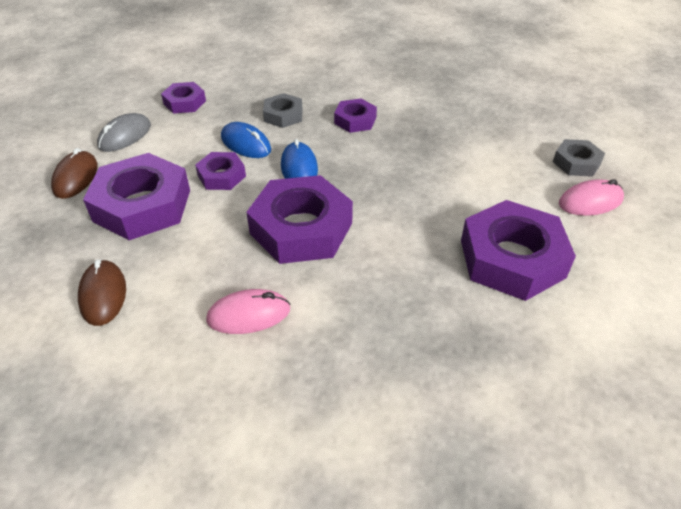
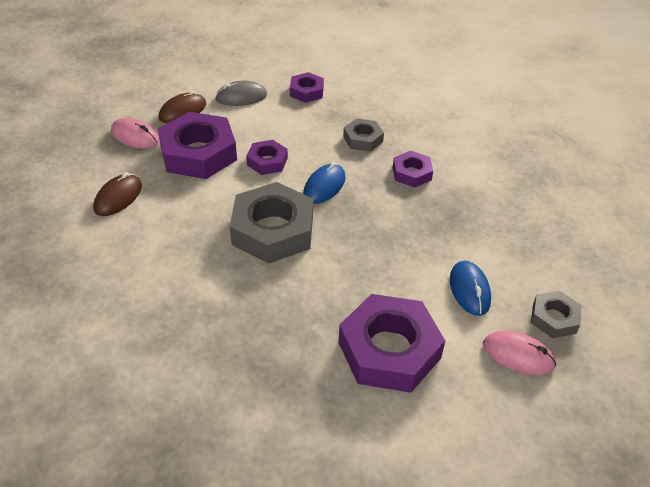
camera: 40 degrees right, 0 degrees up
pink mouse [206,289,290,334] -> pink mouse moved to [111,118,159,149]
blue mouse [221,122,271,158] -> blue mouse moved to [450,261,491,316]
purple nut [246,175,353,264] -> grey nut [230,182,313,264]

